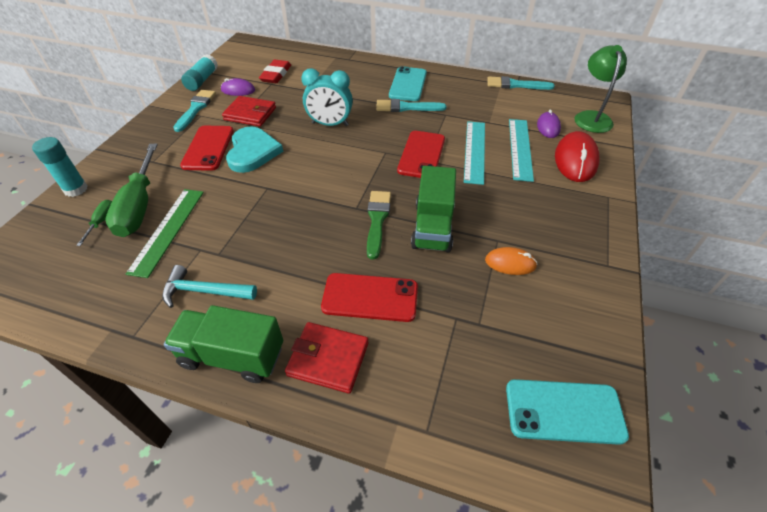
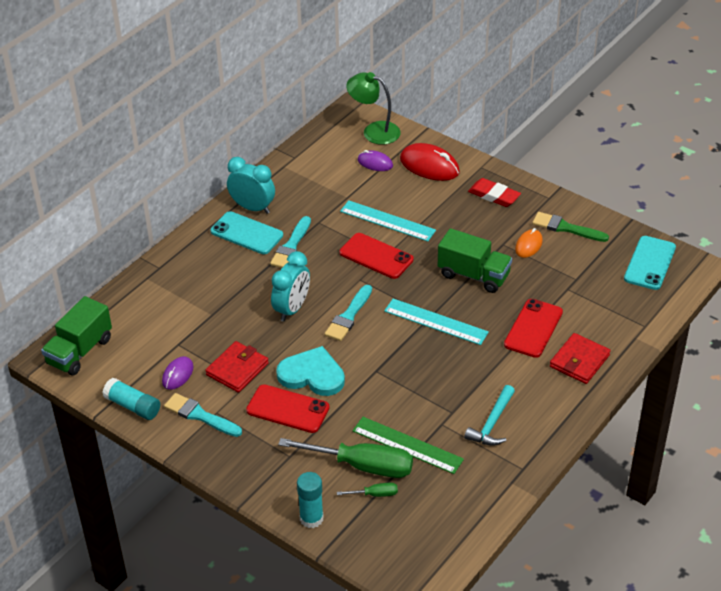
camera: 70 degrees left, 5 degrees down
green screwdriver [76,200,112,246] -> green screwdriver turned 150 degrees clockwise [337,483,398,497]
green truck [164,305,283,383] -> green truck moved to [41,296,112,376]
red eraser [259,60,291,83] -> red eraser moved to [468,178,521,207]
green brush [367,191,391,260] -> green brush moved to [532,212,609,242]
turquoise brush [487,76,555,90] -> turquoise brush moved to [325,285,372,341]
turquoise ruler [509,119,534,182] -> turquoise ruler moved to [384,299,489,345]
none -> turquoise clock [227,157,275,214]

